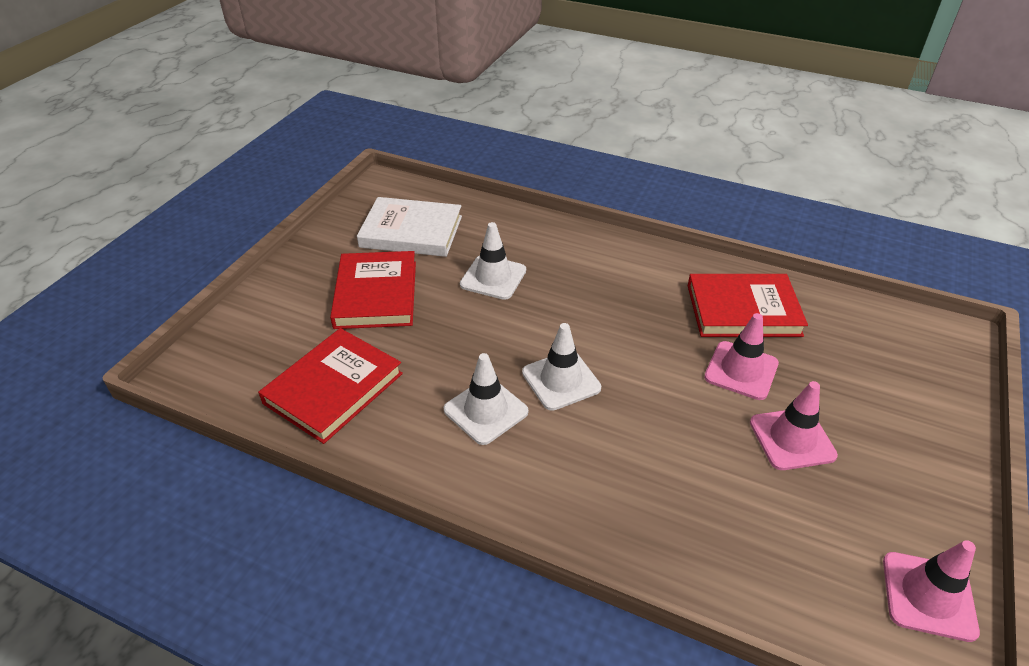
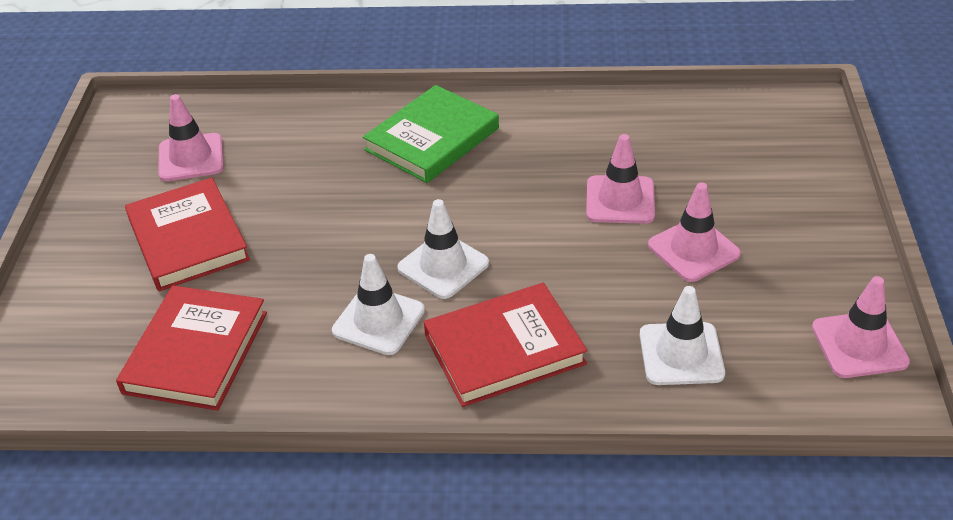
camera: 20 degrees left, 0 degrees up
white book [357,197,462,257] -> pink traffic cone [158,94,224,181]
white traffic cone [460,222,526,300] -> white traffic cone moved to [640,286,725,385]
red book [687,274,808,337] -> red book moved to [424,283,588,407]
none -> green book [363,85,499,183]

